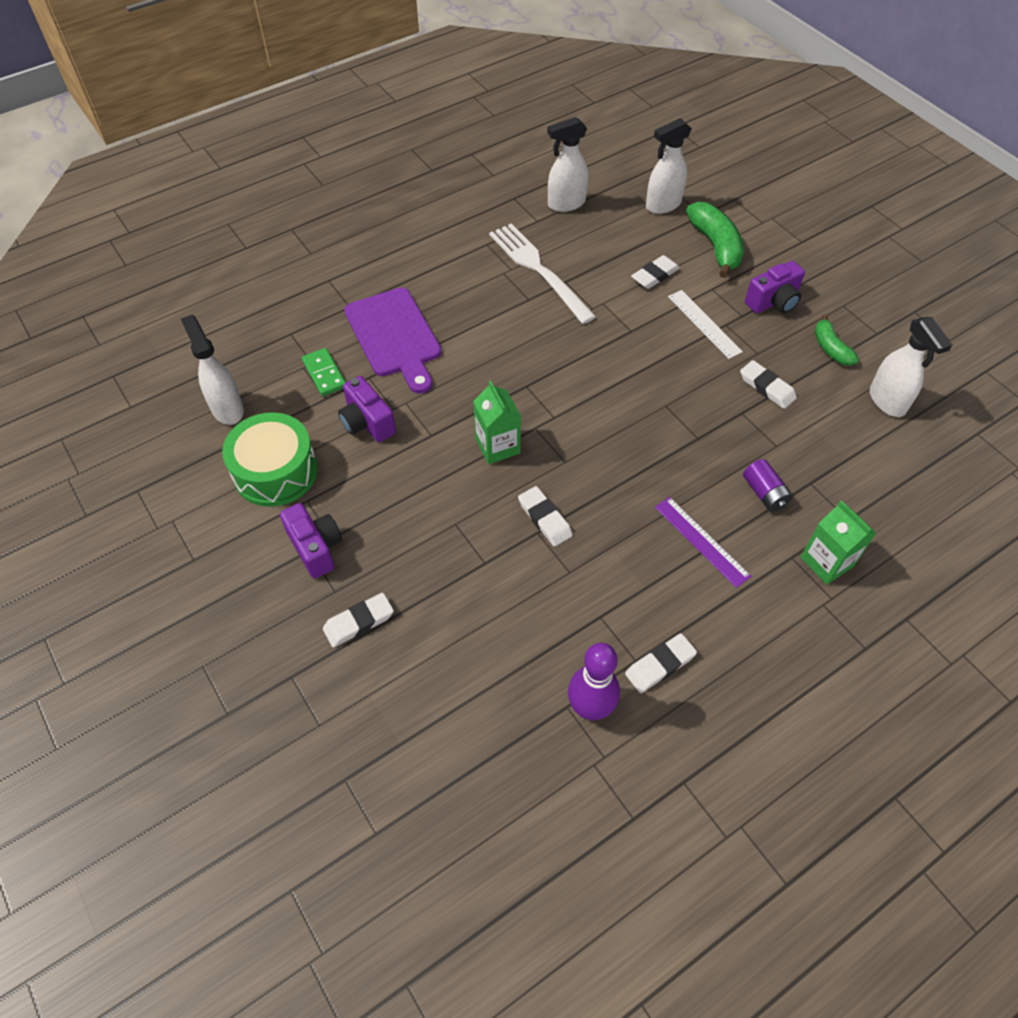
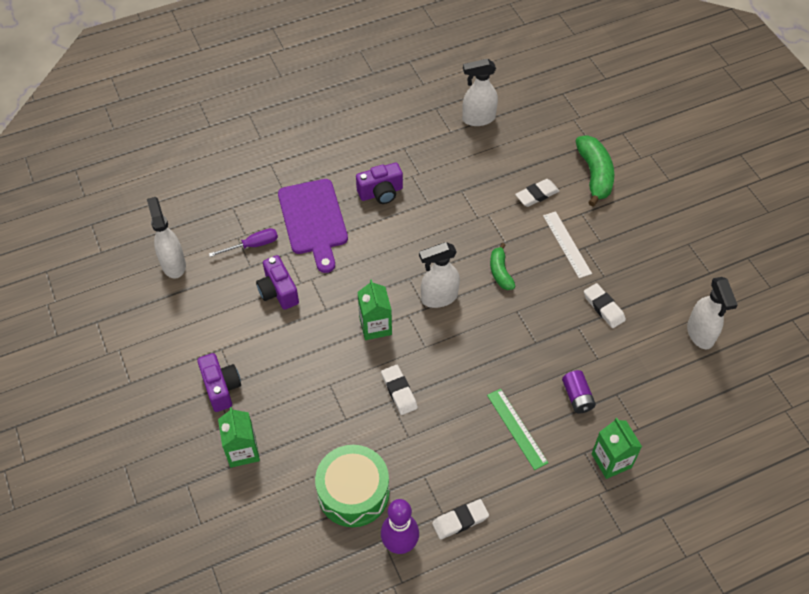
camera: 10 degrees right, 0 degrees up
green drum [222,412,318,507] -> green drum moved to [315,445,389,527]
green domino [302,348,346,396] -> purple screwdriver [209,228,278,257]
white eraser [323,593,394,647] -> green carton [218,407,260,468]
white fork [489,223,596,324] -> none
white spray bottle [646,118,692,214] -> white spray bottle moved to [419,242,460,308]
purple ruler [655,497,751,588] -> green ruler [487,389,548,470]
purple camera [745,261,805,313] -> purple camera moved to [356,163,403,204]
green banana [815,314,859,366] -> green banana moved to [490,243,516,290]

